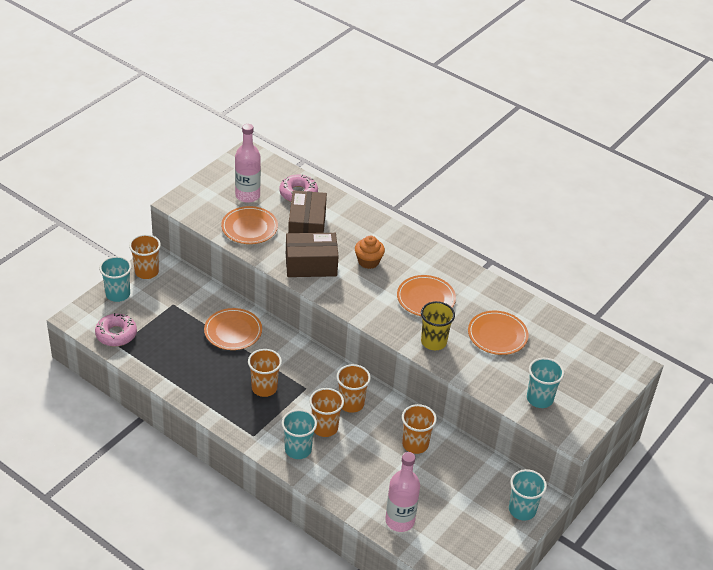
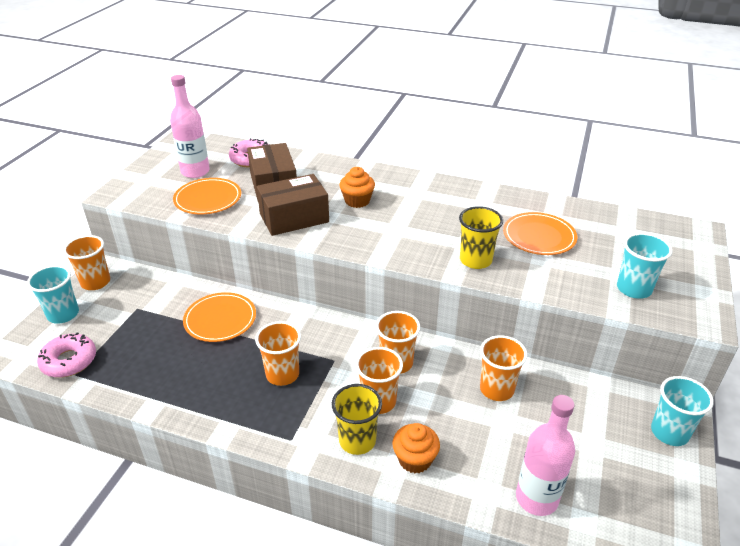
camera: 15 degrees left, 5 degrees down
turquoise cup [282,409,317,459] -> yellow cup [332,384,382,455]
orange plate [397,275,456,316] -> none
none -> orange cupcake [392,423,440,473]

